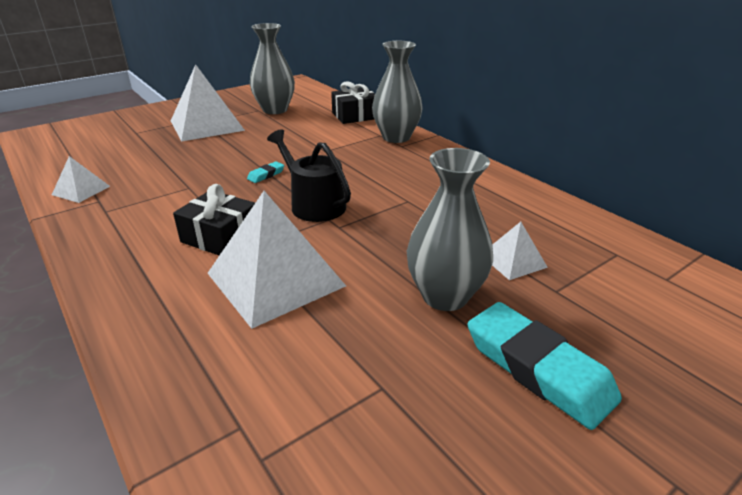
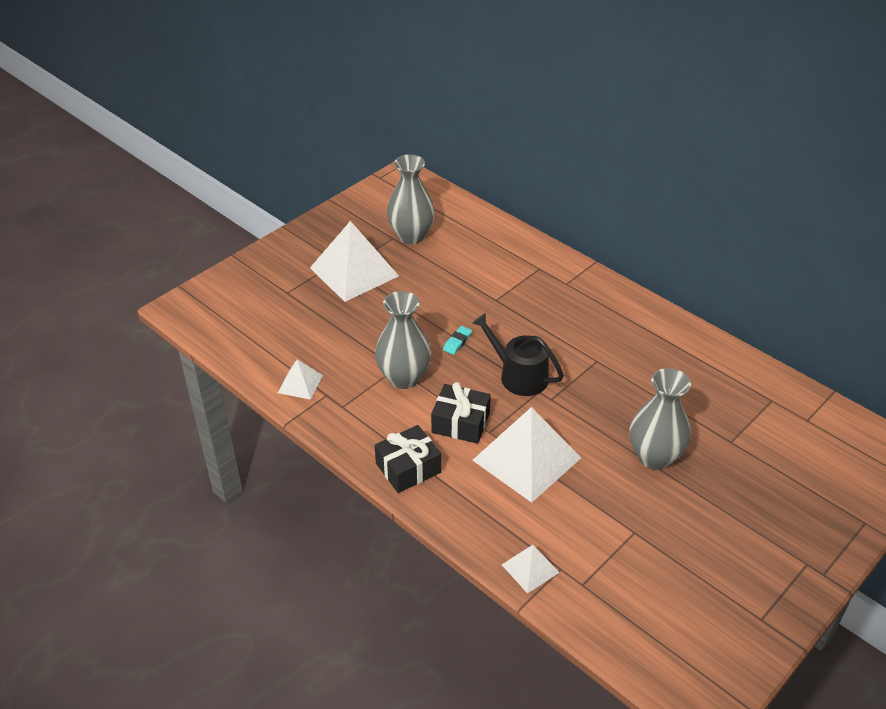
camera: 10 degrees left, 10 degrees up
black gift [331,81,375,124] -> black gift moved to [375,425,441,493]
grey vase [372,41,423,143] -> grey vase moved to [375,291,431,389]
turquoise eraser [468,302,622,430] -> none
white pyramid [492,222,548,280] -> white pyramid moved to [502,545,560,594]

